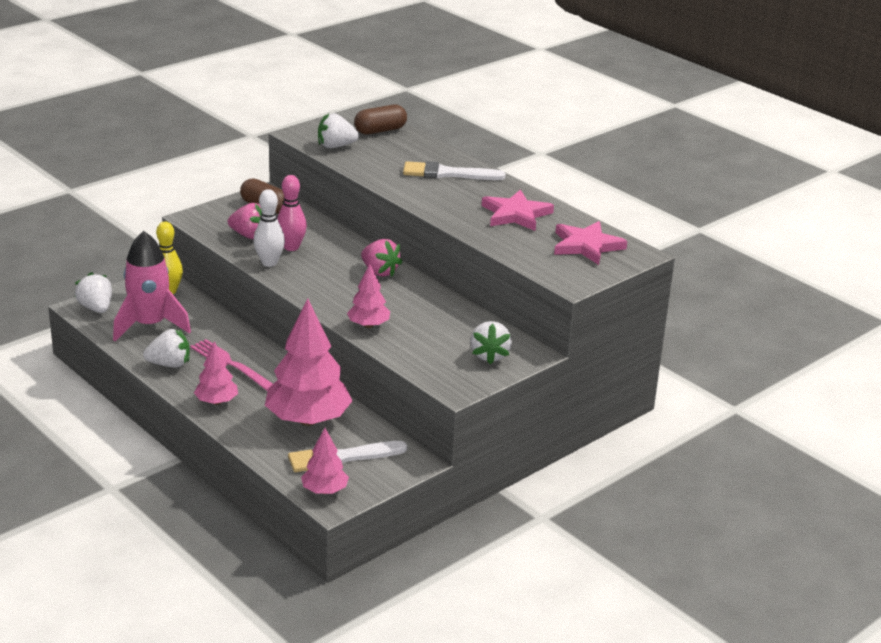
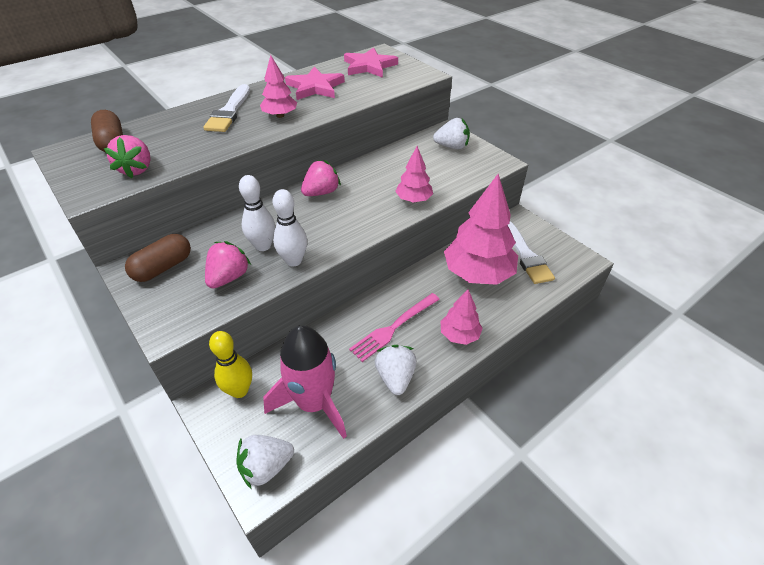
camera: 85 degrees left, 15 degrees up
pink bowling pin [277,175,307,251] -> white bowling pin [239,175,275,251]
pink tree [301,428,349,494] -> pink tree moved to [260,55,297,118]
white strawberry [318,113,359,148] -> pink strawberry [104,135,151,178]

